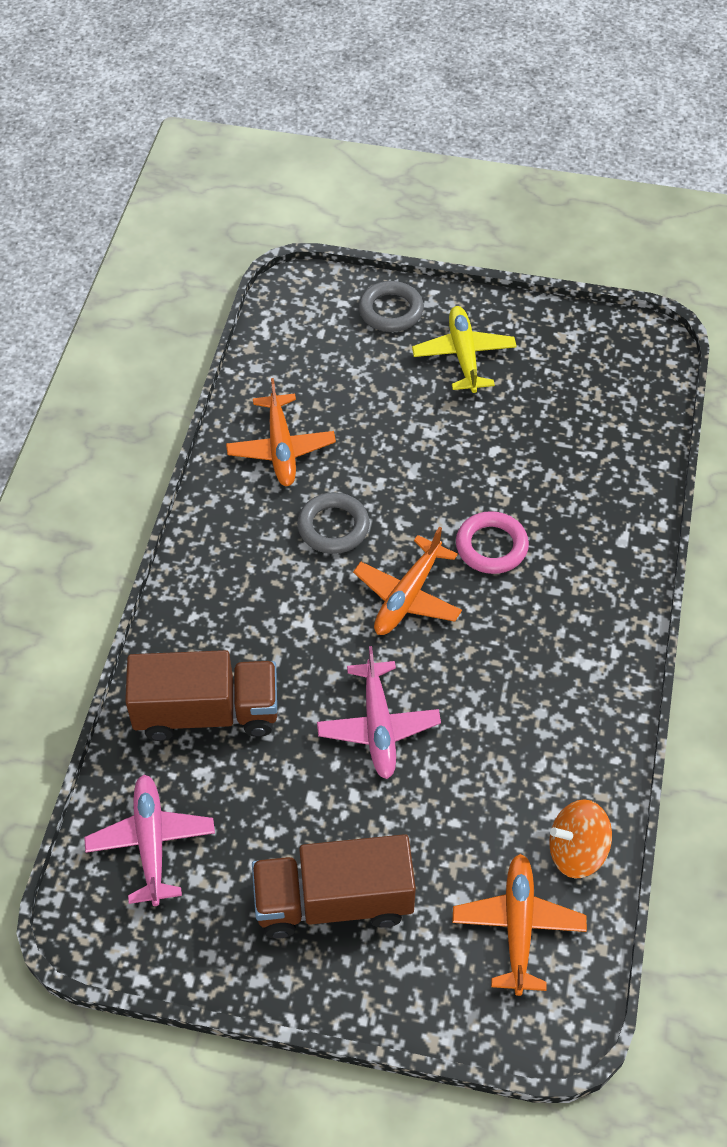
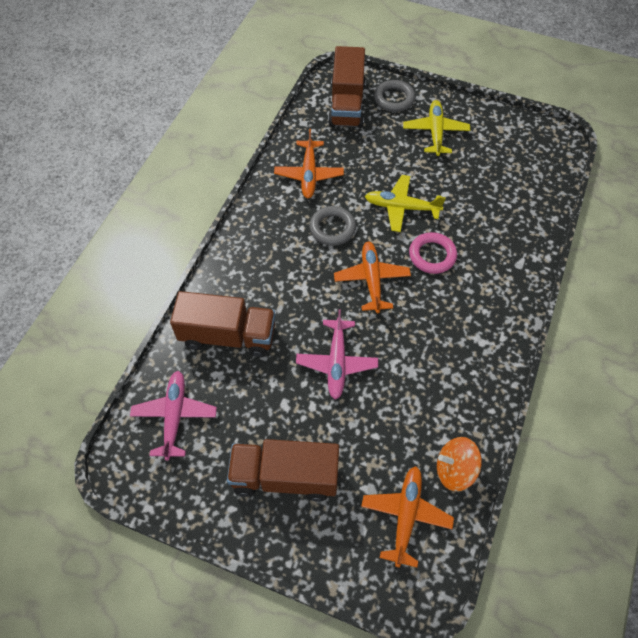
camera: 10 degrees right, 5 degrees up
orange plane [353,526,462,635] -> orange plane turned 135 degrees clockwise [334,242,411,313]
none -> brown truck [328,46,366,128]
none -> yellow plane [365,175,446,232]

